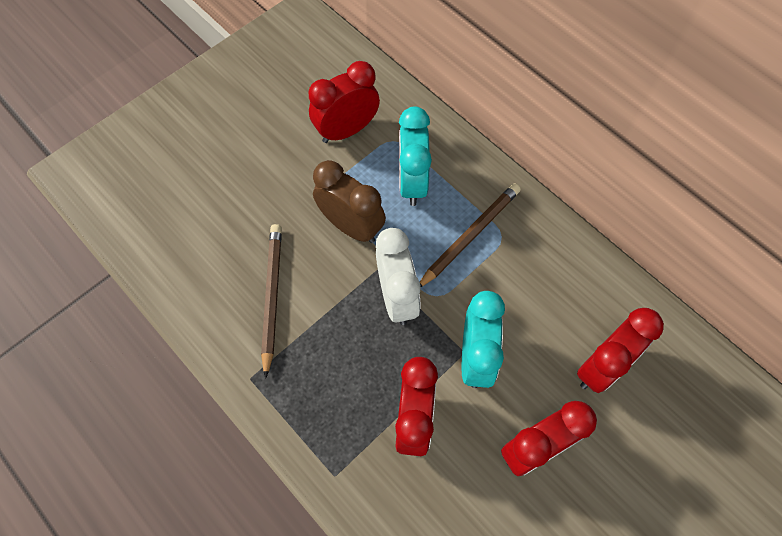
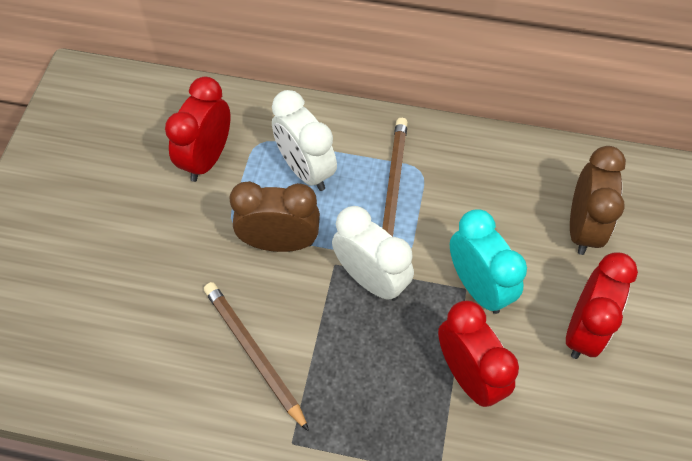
camera: 35 degrees left, 5 degrees down
turquoise clock [399,106,432,206] -> white clock [272,90,337,191]
red clock [577,308,664,393] -> brown clock [570,146,626,255]

